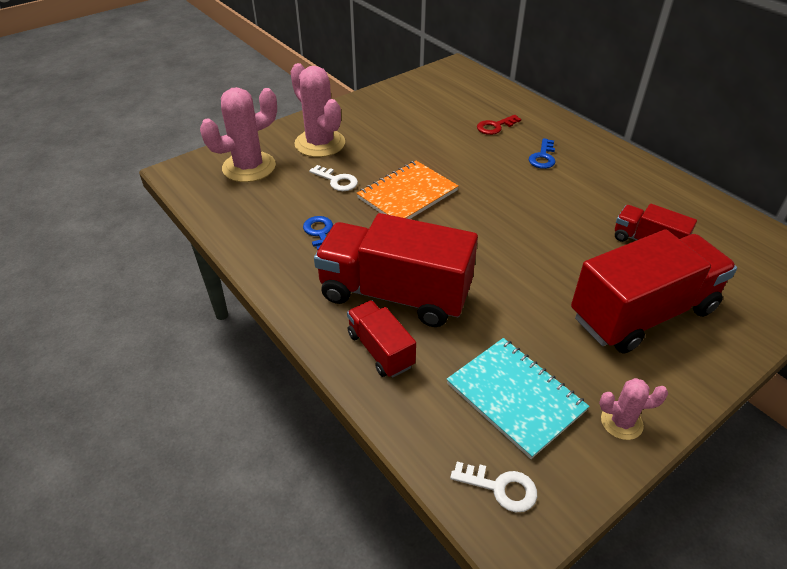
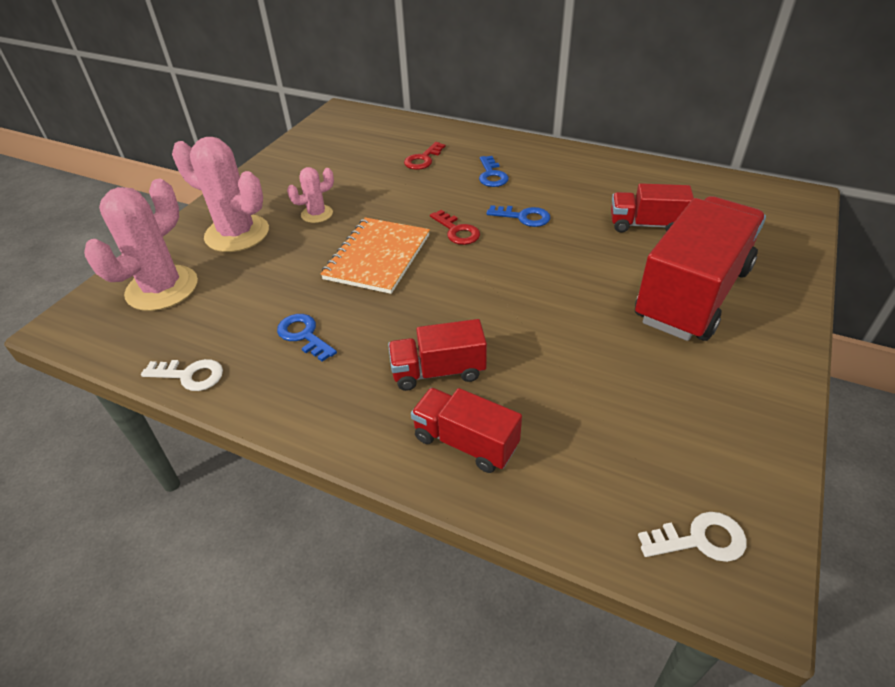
camera: 25 degrees left, 0 degrees up
white key [309,165,358,191] -> white key moved to [141,359,223,391]
red truck [314,213,478,327] -> red truck [388,319,487,391], size x0.51
turquoise notebook [446,338,589,459] -> none
pink cactus [599,378,668,440] -> pink cactus moved to [287,167,334,223]
none -> red key [430,210,480,245]
none -> blue key [486,205,550,227]

